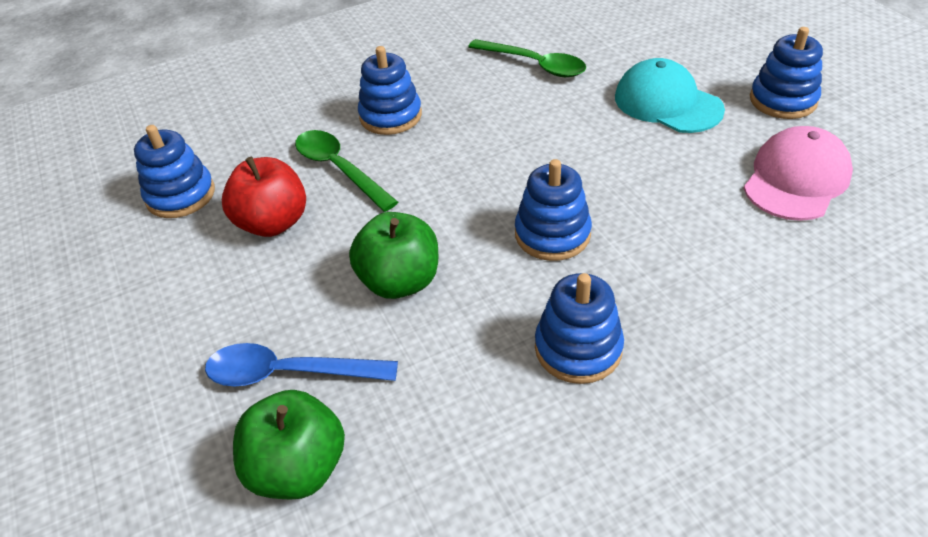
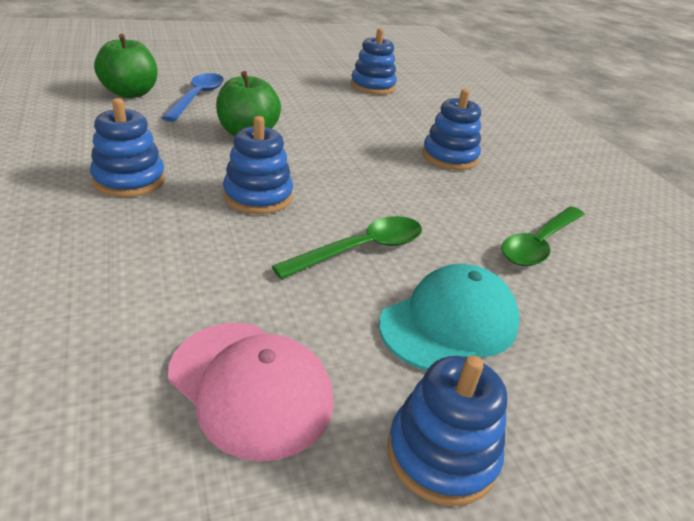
camera: 90 degrees right, 10 degrees down
red apple [222,157,306,237] -> none
green spoon [295,130,398,212] -> green spoon moved to [272,216,422,279]

